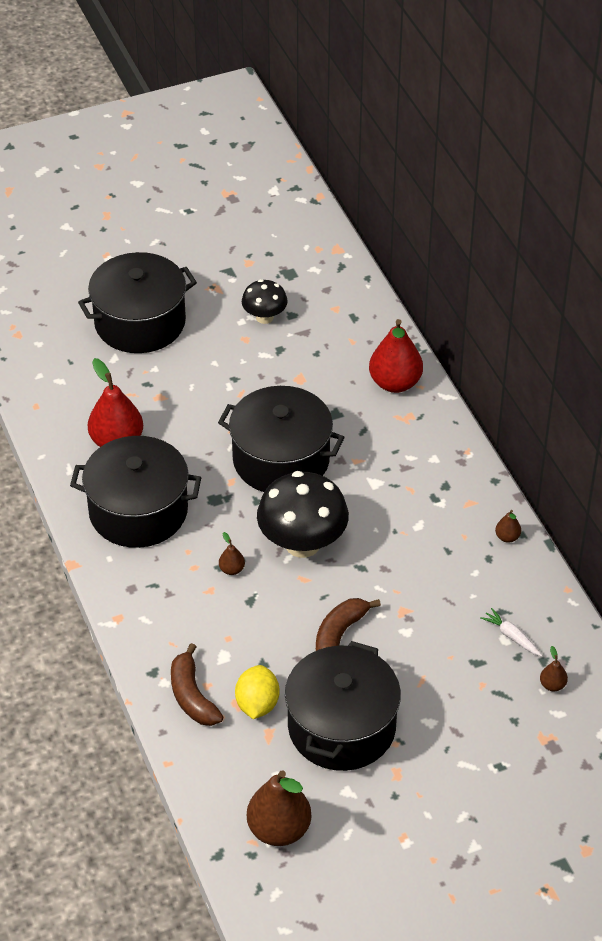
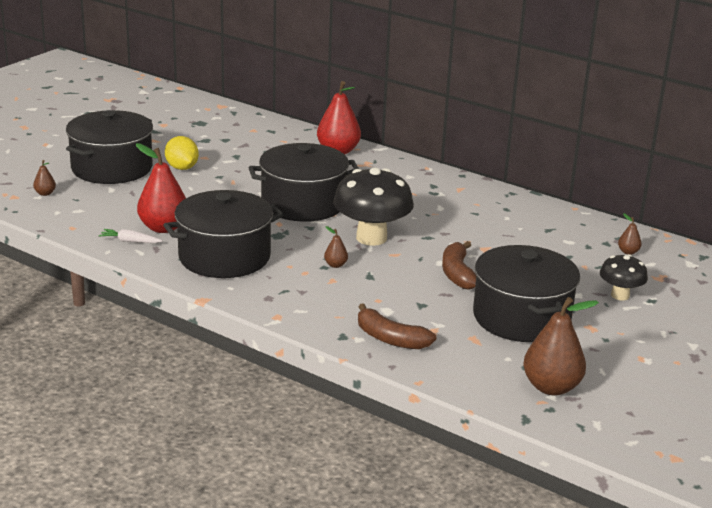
camera: 35 degrees left, 20 degrees down
yellow lemon [235,665,279,719] -> yellow lemon moved to [165,136,199,170]
black mushroom [242,279,288,324] -> black mushroom moved to [600,254,648,301]
white carrot [480,608,542,657] -> white carrot moved to [99,229,163,243]
brown pear [495,510,521,543] -> brown pear moved to [33,160,56,196]

